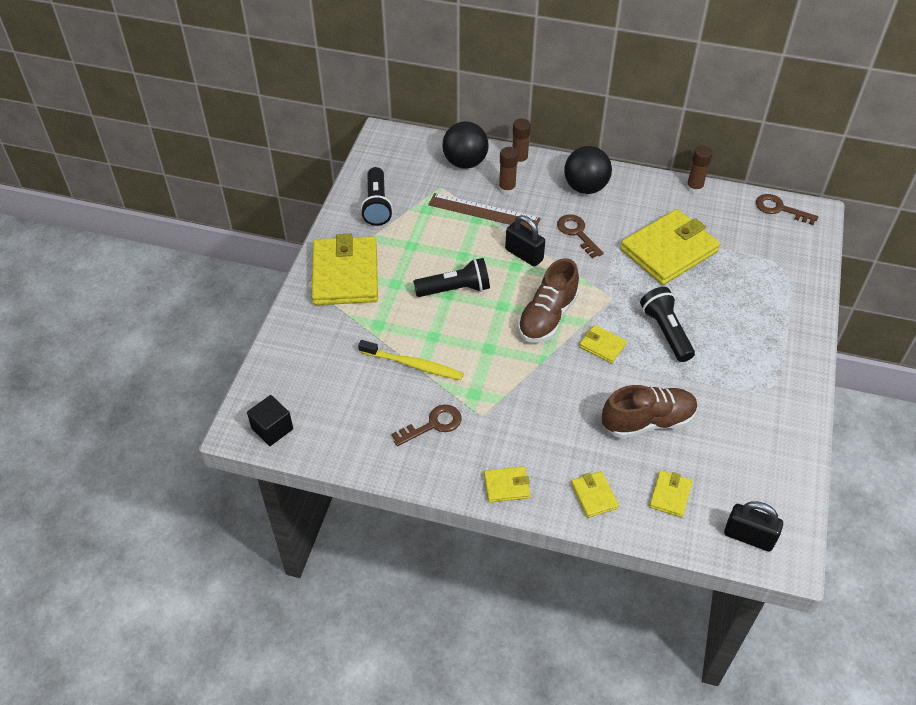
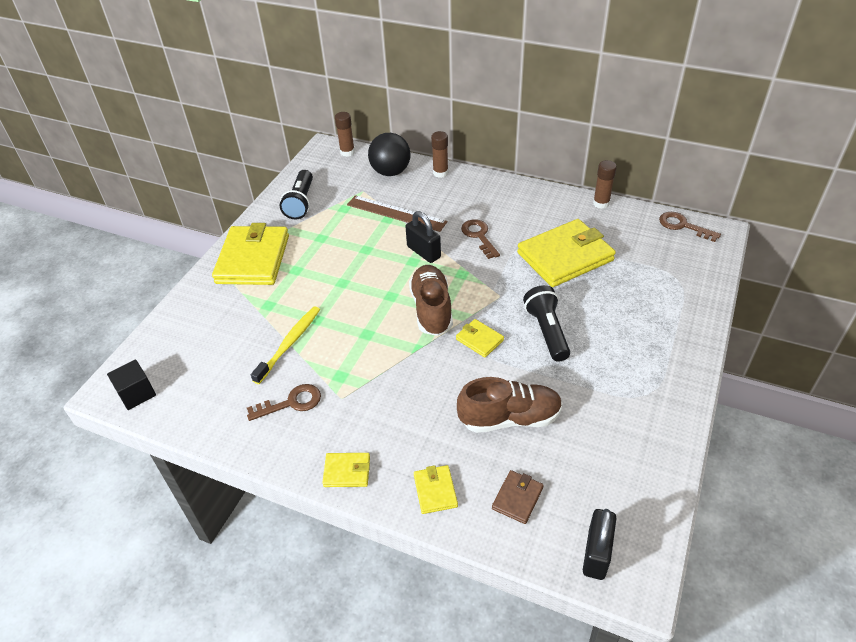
camera: 10 degrees right, 5 degrees down
yellow toothbrush [358,340,464,380] -> yellow toothbrush turned 90 degrees counterclockwise [251,306,320,384]
black flashlight [413,258,490,297] -> none
brown glue stick [499,147,518,195] -> brown glue stick moved to [335,112,355,157]
brown shoe [518,258,579,343] -> brown shoe turned 135 degrees clockwise [409,265,453,336]
black ball [564,146,612,194] -> none
yellow wallet [649,470,693,518] -> brown wallet [492,470,544,524]
black padlock [724,501,783,552] -> black padlock turned 75 degrees clockwise [583,509,616,580]

